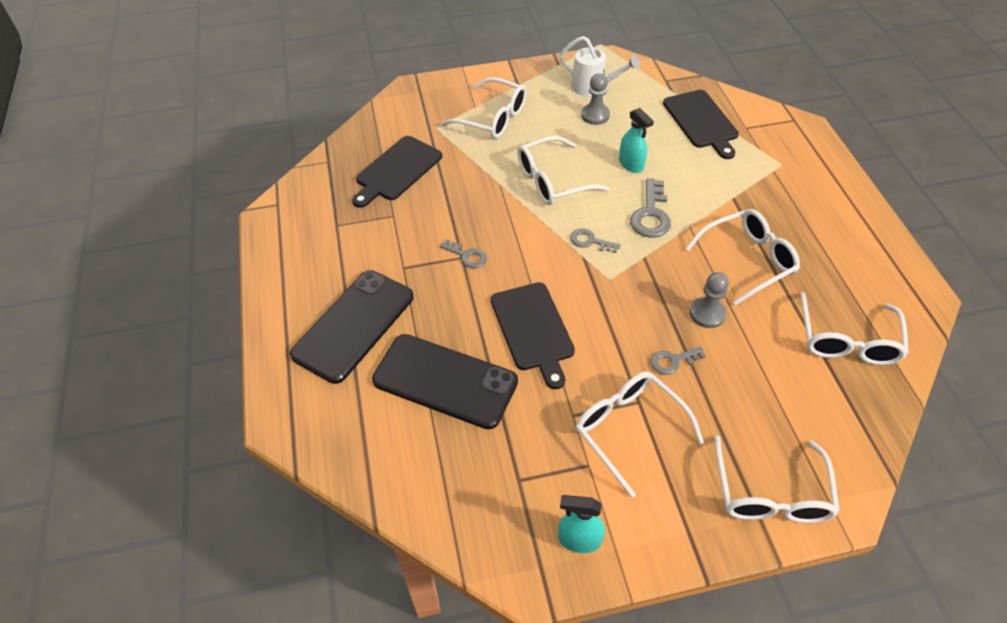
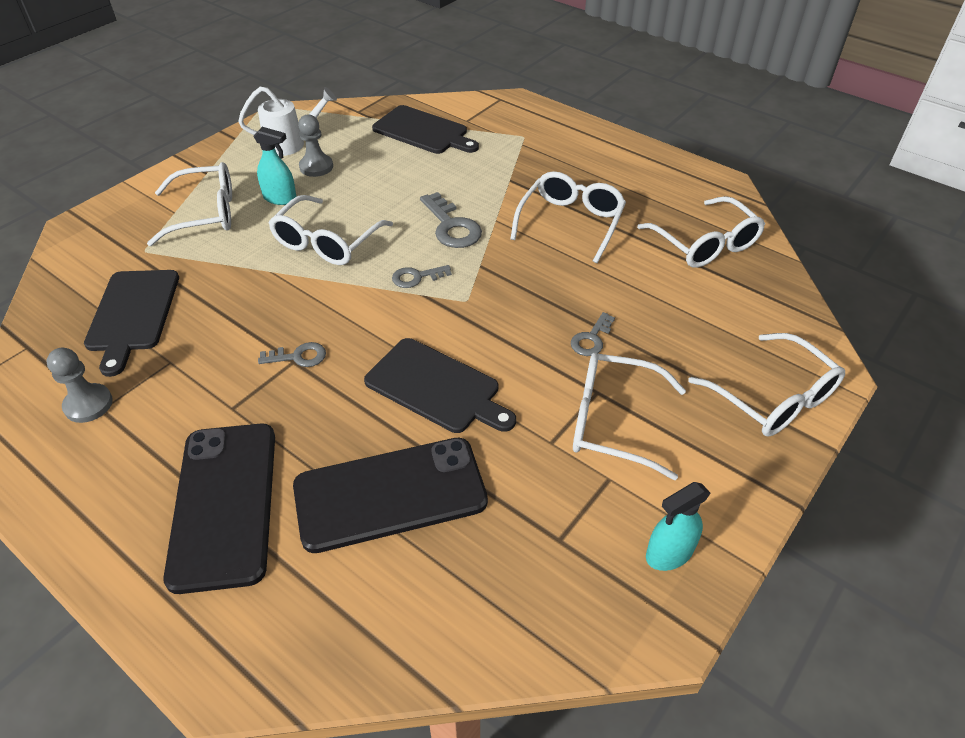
camera: 40 degrees left, 5 degrees down
turquoise spray bottle [619,108,654,173] -> turquoise spray bottle moved to [253,127,297,205]
grey pawn [690,272,729,328] -> grey pawn moved to [46,348,113,423]

